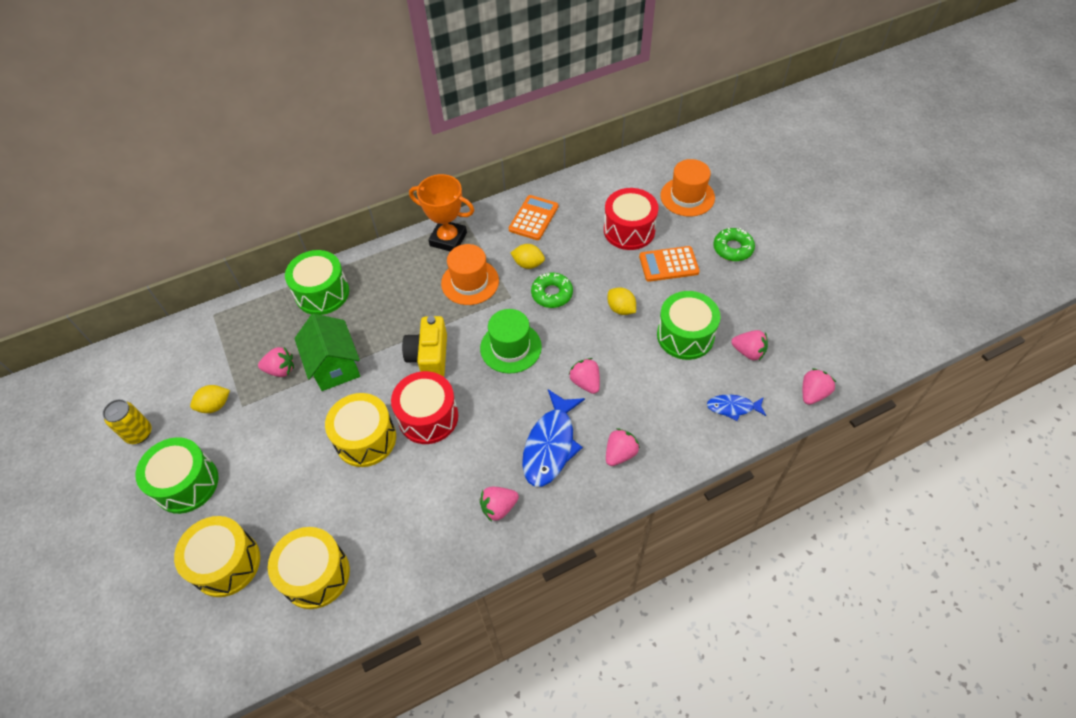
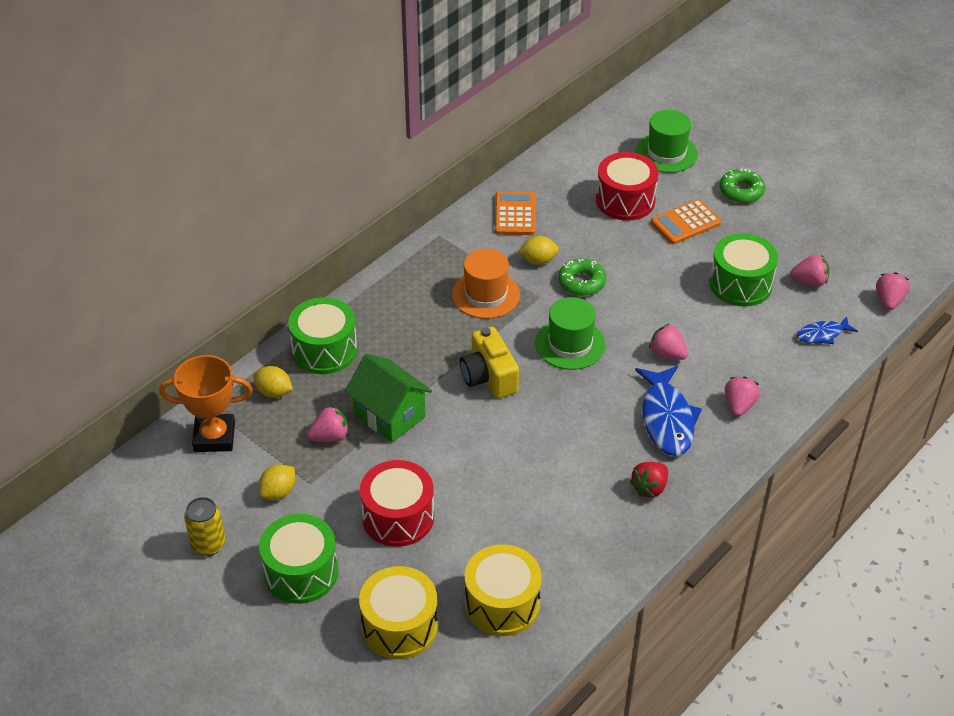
camera: 25 degrees left, 10 degrees down
yellow drum [325,393,396,467] -> none
red drum [391,371,458,444] -> red drum moved to [360,460,434,547]
orange trophy [409,174,474,251] -> orange trophy moved to [159,355,253,452]
pink strawberry [479,487,519,522] -> red strawberry [630,462,668,498]
yellow lemon [608,288,636,315] -> yellow lemon moved to [253,366,293,398]
orange hat [660,159,715,217] -> green hat [636,110,698,173]

